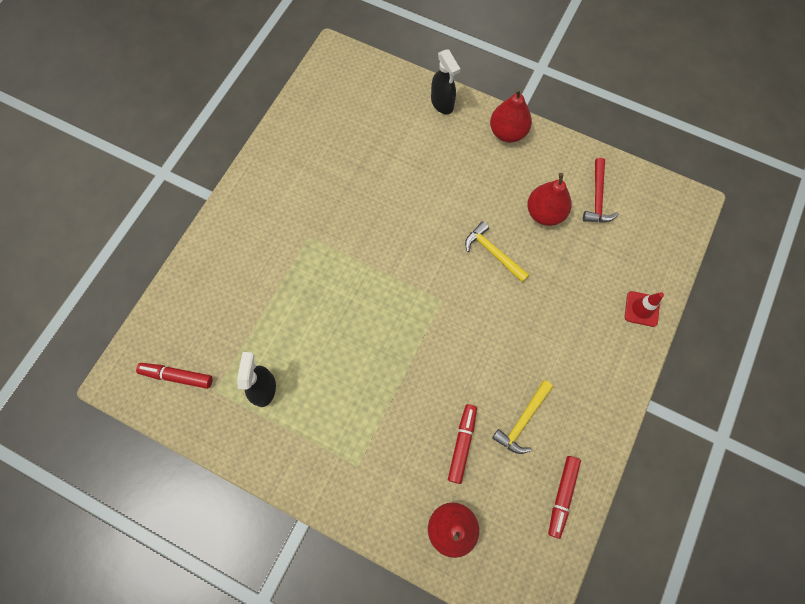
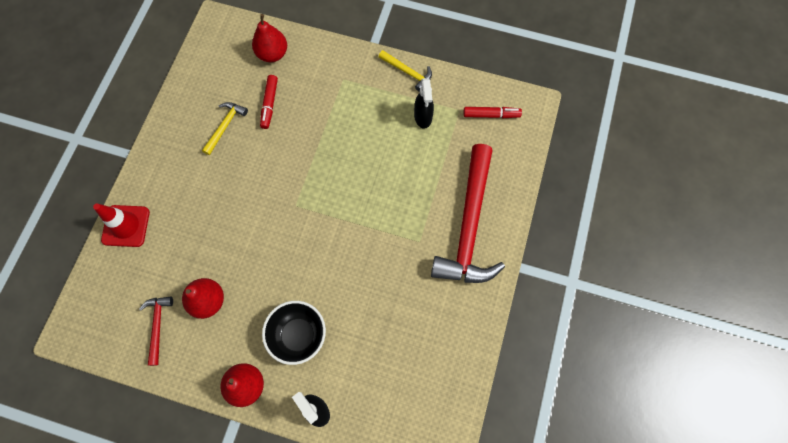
camera: 170 degrees right, 0 degrees up
yellow hammer [465,221,529,282] -> yellow hammer moved to [379,50,432,92]
red marker [548,456,581,539] -> none
red traffic cone [625,291,664,327] -> red traffic cone [93,204,150,247], size x1.52
none -> black bowl [262,301,326,365]
none -> red hammer [431,144,505,283]

